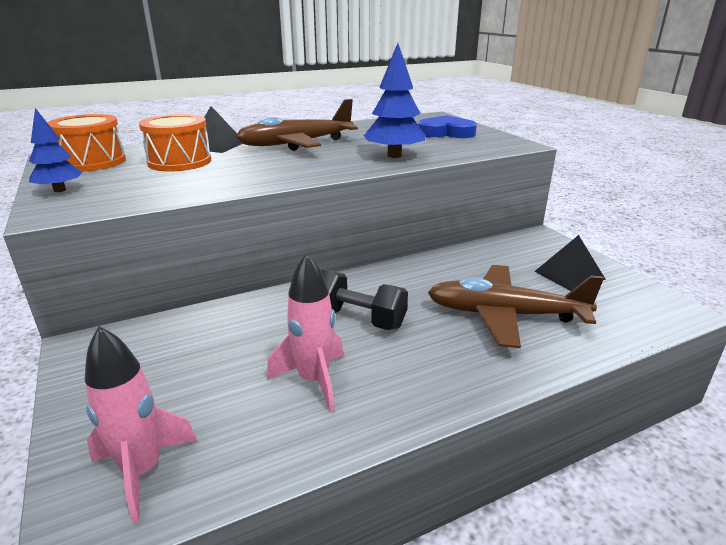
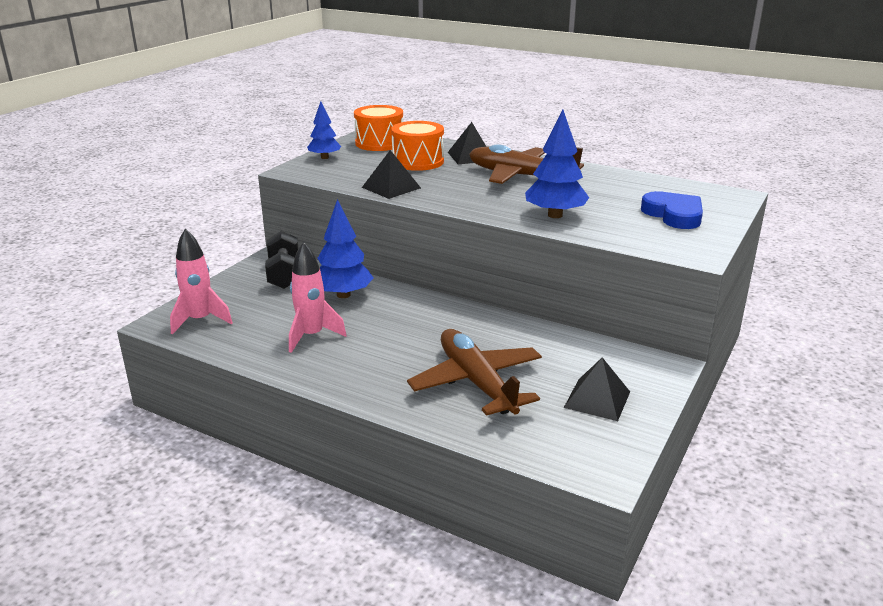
camera: 55 degrees right, 0 degrees up
black dumbbell [321,270,408,330] -> black dumbbell moved to [265,231,298,289]
none -> blue tree [317,199,373,298]
none -> black pyramid [362,150,421,199]

